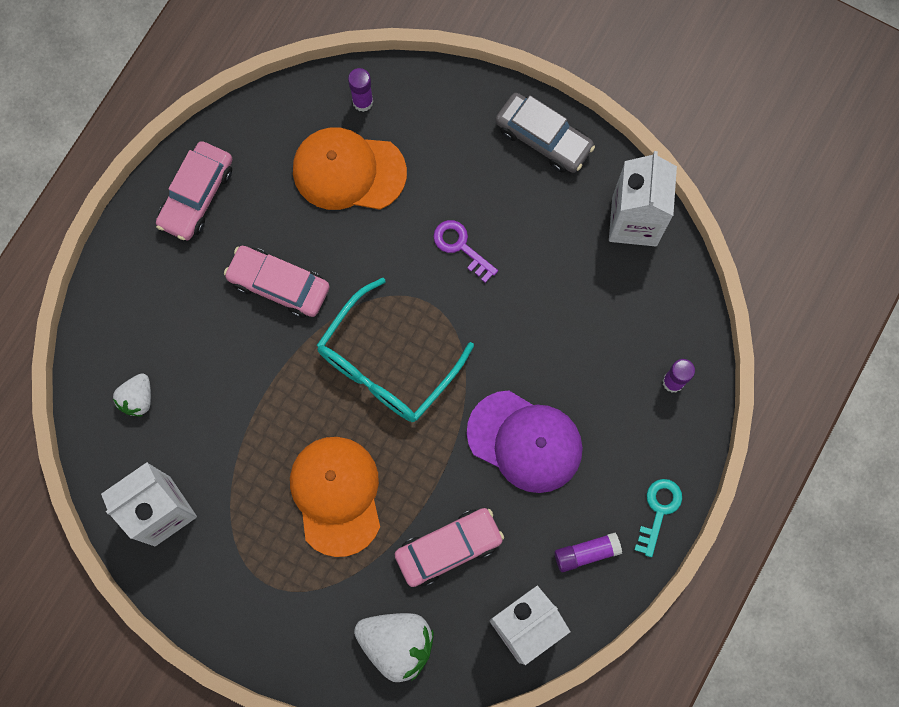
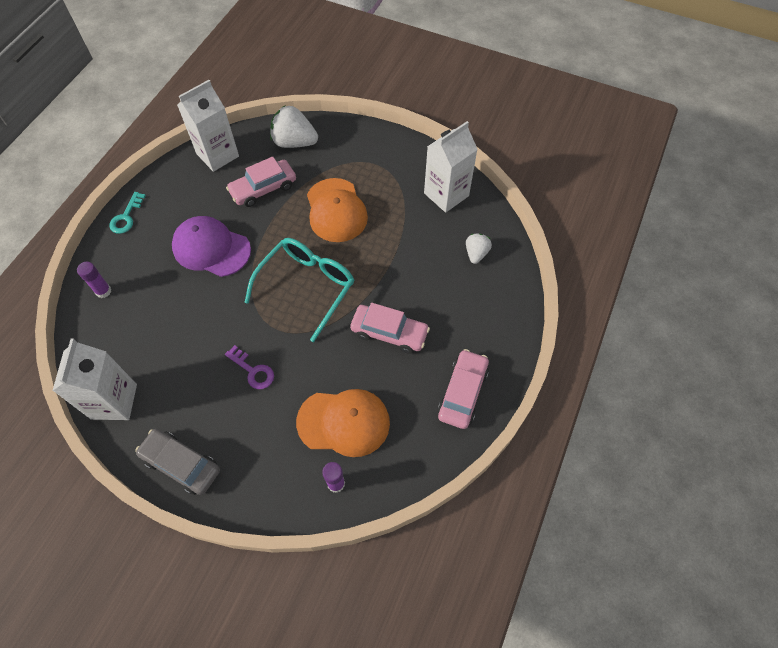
camera: 175 degrees right, 15 degrees down
purple glue stick [555,532,622,572] -> none

